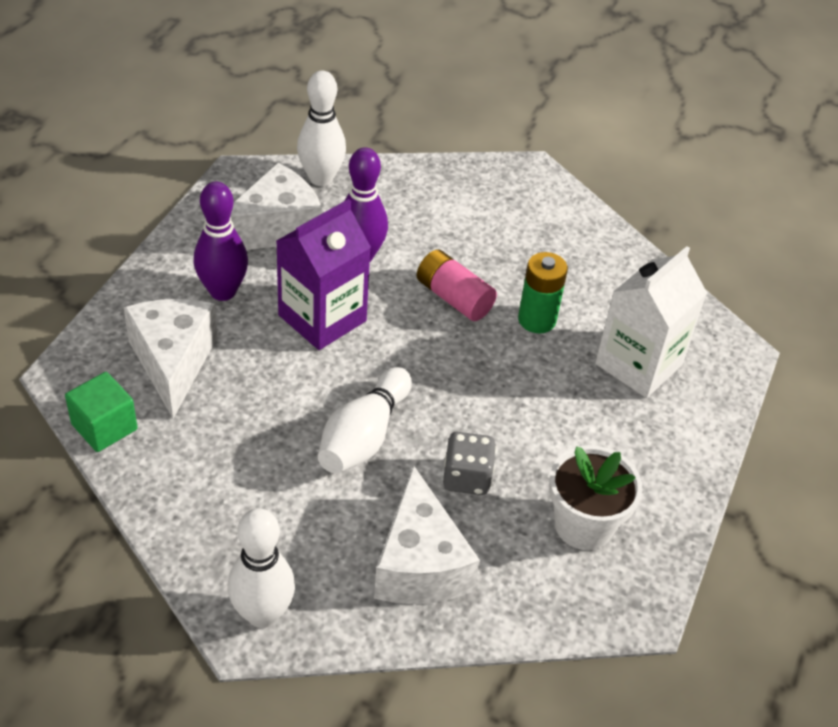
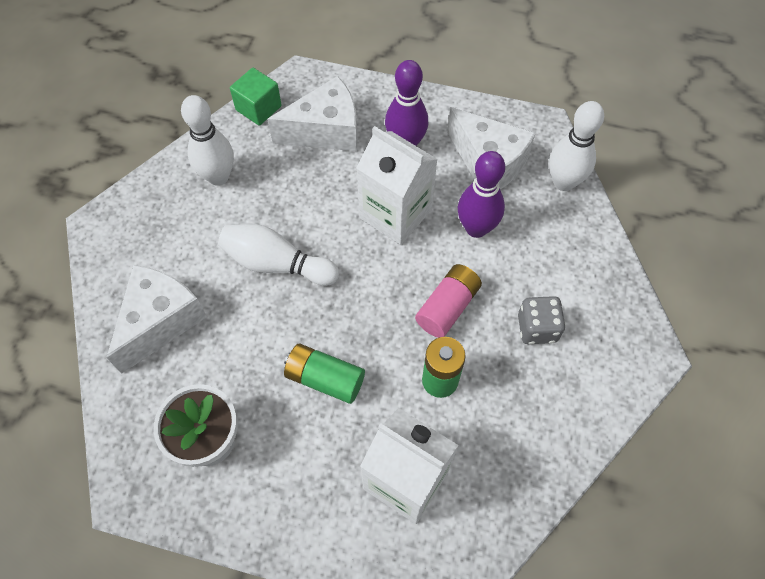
camera: 85 degrees right, 15 degrees up
white bowling pin [228,508,295,628] -> white bowling pin moved to [181,95,234,186]
purple carton [276,199,371,350] -> white carton [356,126,438,245]
white cheese [374,465,480,604] -> white cheese turned 135 degrees clockwise [106,265,207,374]
grey dice [443,432,496,495] -> grey dice moved to [518,296,566,344]
none -> green battery [284,343,365,404]

